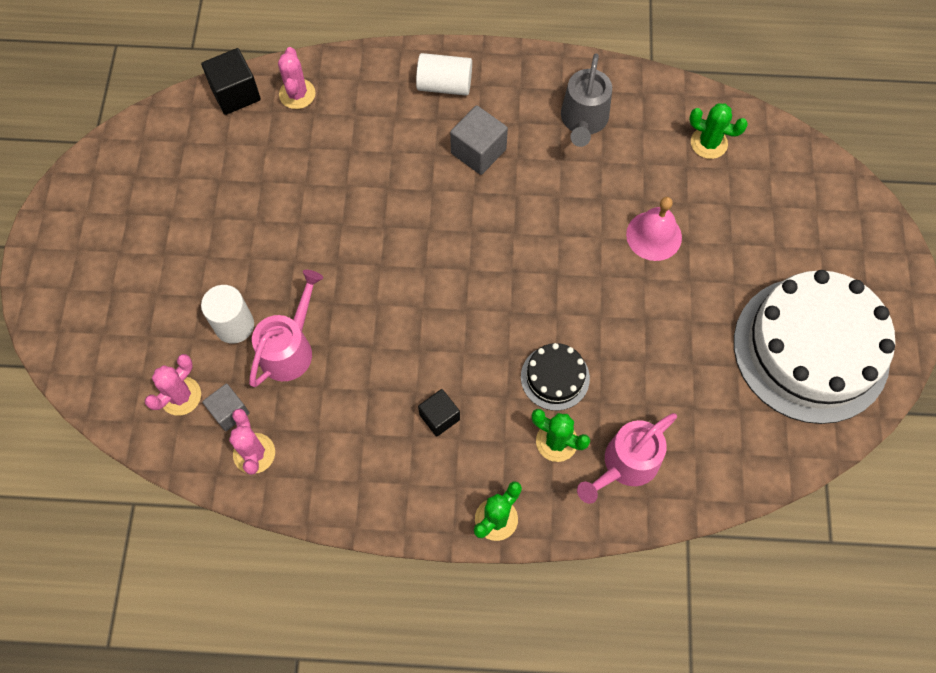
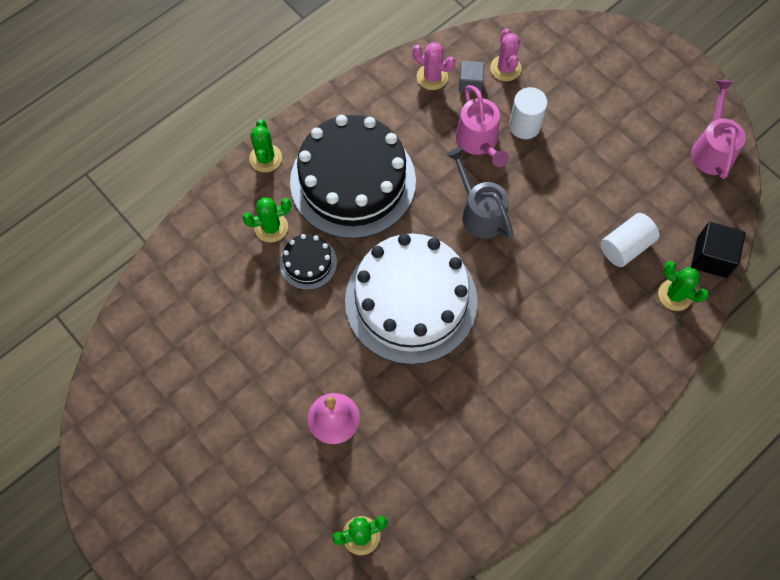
camera: 135 degrees right, 0 degrees up
pink cactus [278,47,315,109] -> green cactus [658,261,709,311]
white cylinder [416,53,472,96] -> white cylinder moved to [600,213,660,267]
black cube [418,389,460,437] -> black cake [290,115,416,239]
grey cube [450,105,508,175] -> none
grey watering can [561,53,612,147] -> grey watering can moved to [447,147,513,239]
pink watering can [577,413,677,504] -> pink watering can moved to [691,80,746,179]
white cake [734,270,895,424] -> white cake moved to [345,234,478,365]

